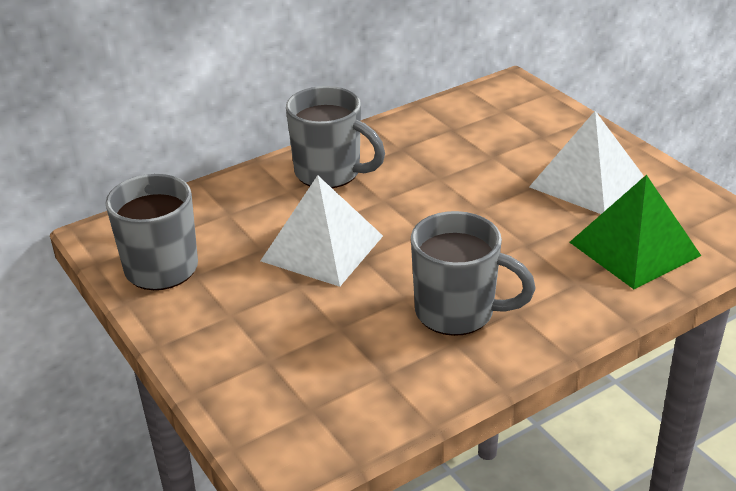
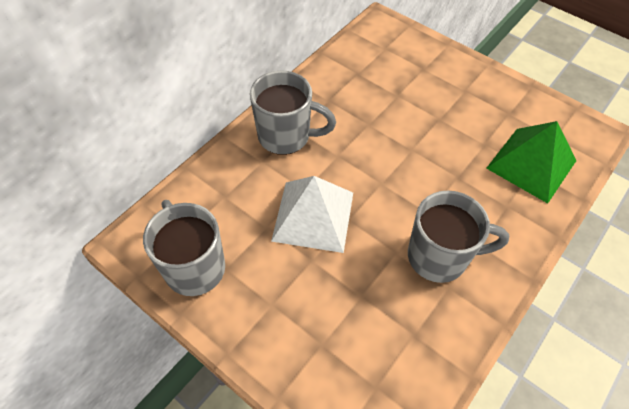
camera: 20 degrees left, 20 degrees up
white pyramid [529,111,644,214] -> none

